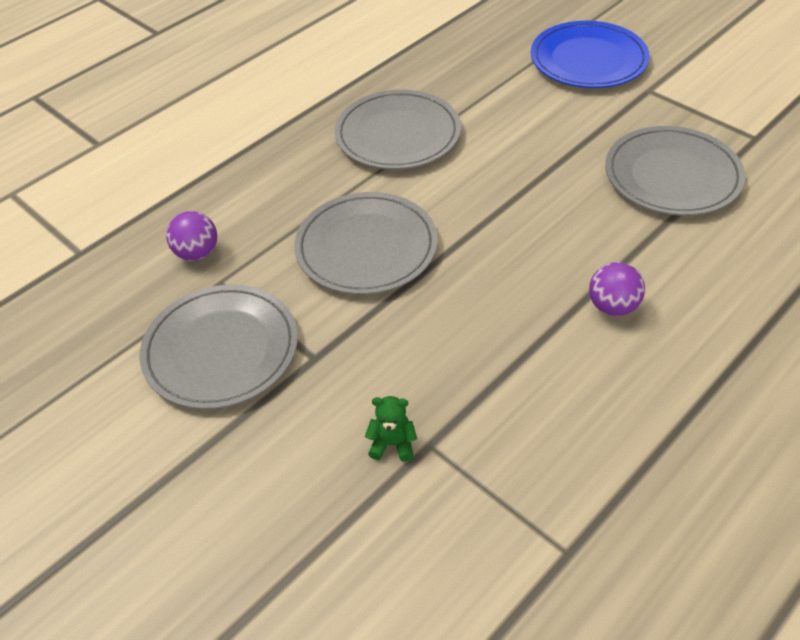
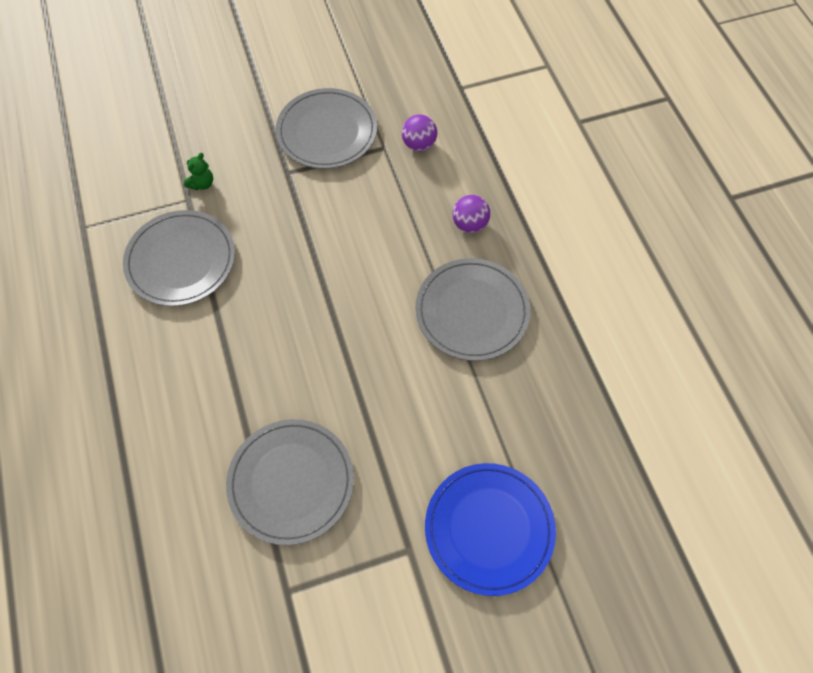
camera: 115 degrees right, 15 degrees up
grey plate [294,192,438,295] -> grey plate moved to [123,210,235,306]
purple ball [589,262,645,316] -> purple ball moved to [453,195,490,233]

